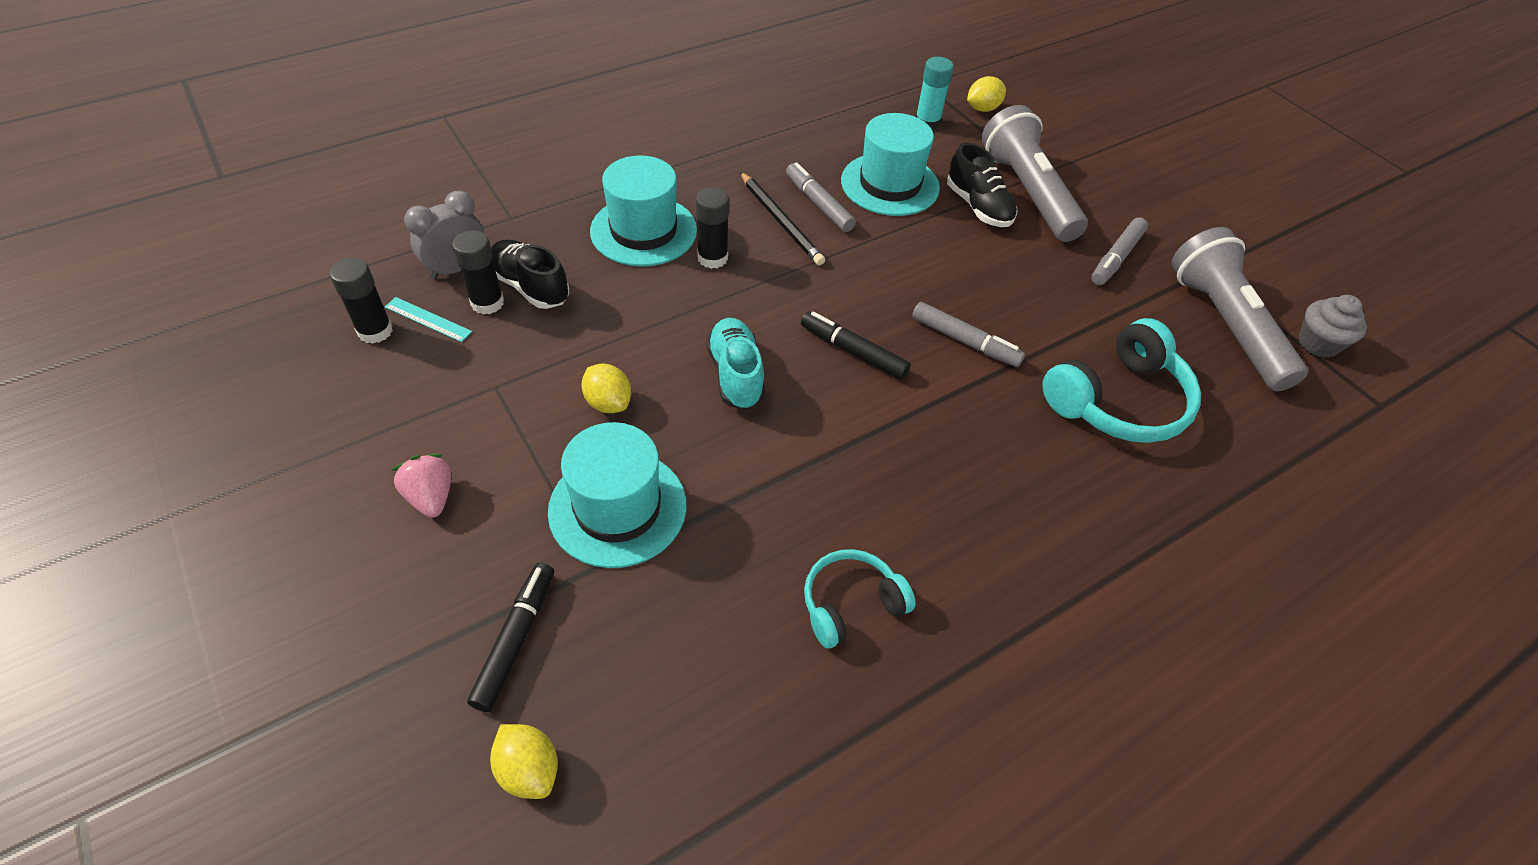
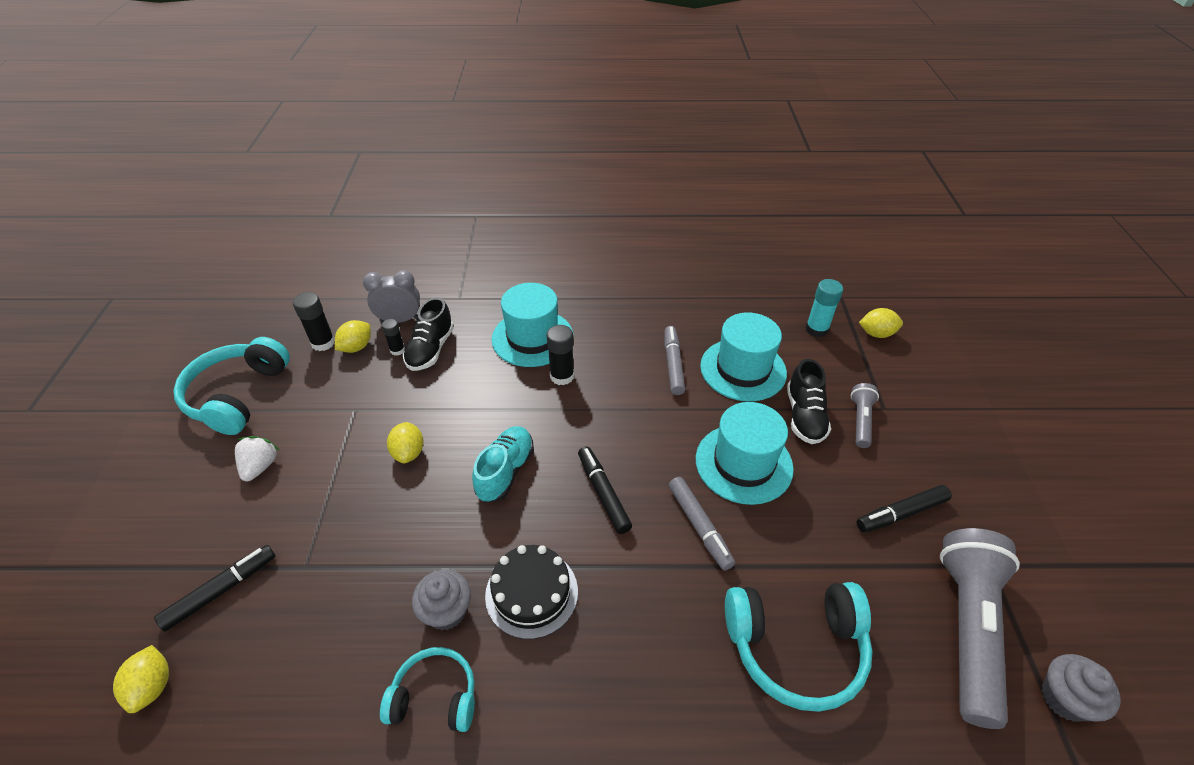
camera: 35 degrees right, 5 degrees down
turquoise ruler [385,297,472,342] -> yellow lemon [335,320,371,353]
pink strawberry [391,454,451,518] -> white strawberry [235,436,279,481]
black glue stick [452,230,504,315] -> black glue stick [382,319,405,356], size x0.63
black shoe [491,240,569,309] -> black shoe turned 150 degrees counterclockwise [403,297,454,371]
turquoise hat [548,422,687,568] -> turquoise hat moved to [696,402,794,505]
black pencil [740,172,825,265] -> none
grey flashlight [982,105,1088,242] -> grey flashlight [850,383,879,448], size x0.48
grey marker [1091,217,1148,285] -> black marker [857,485,952,532]
none -> turquoise headphones [173,337,290,435]
none -> grey cupcake [412,570,471,630]
none -> black cake [485,545,578,639]

